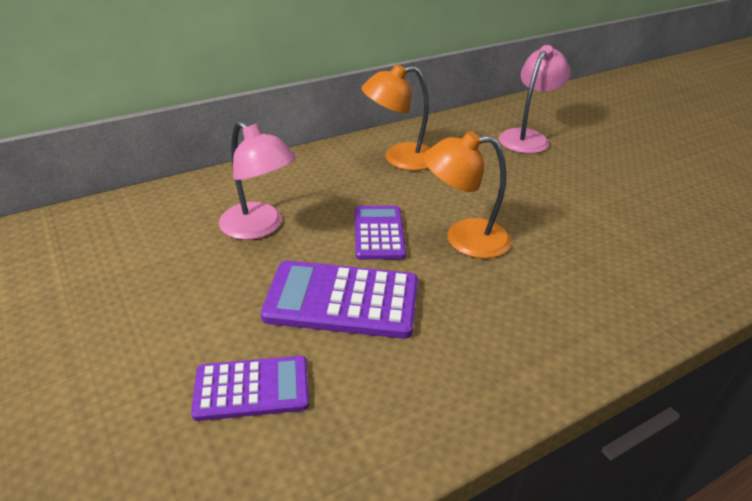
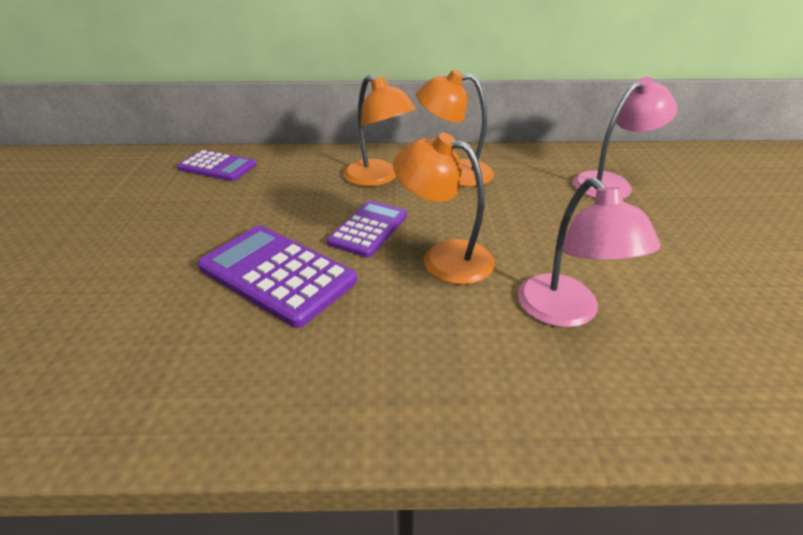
camera: 30 degrees right, 0 degrees up
purple calculator [191,356,309,421] -> purple calculator moved to [177,150,257,181]
pink lamp [219,121,296,240] -> pink lamp moved to [518,178,660,328]
none -> orange lamp [343,75,416,187]

